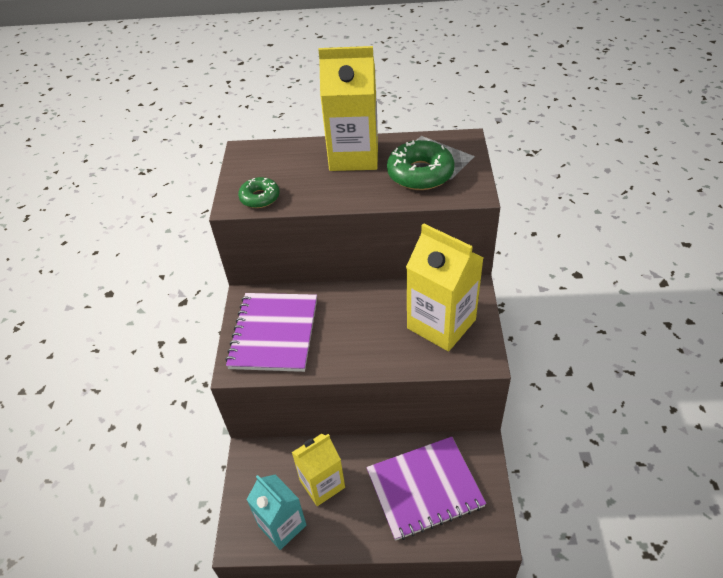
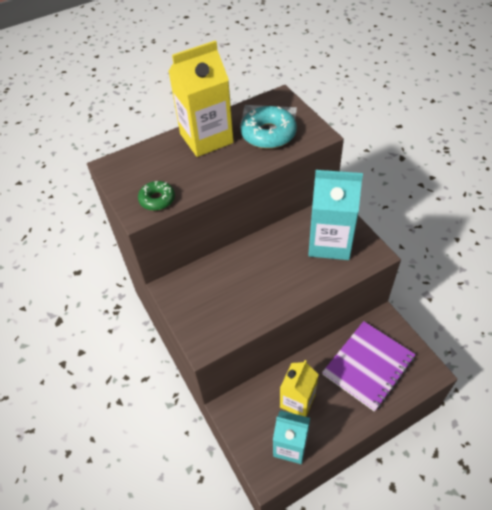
camera: 30 degrees left, 5 degrees up
purple notebook [225,293,317,372] -> none
green donut [387,140,455,190] -> turquoise donut [241,106,297,149]
yellow carton [406,223,484,351] -> turquoise carton [308,170,363,260]

